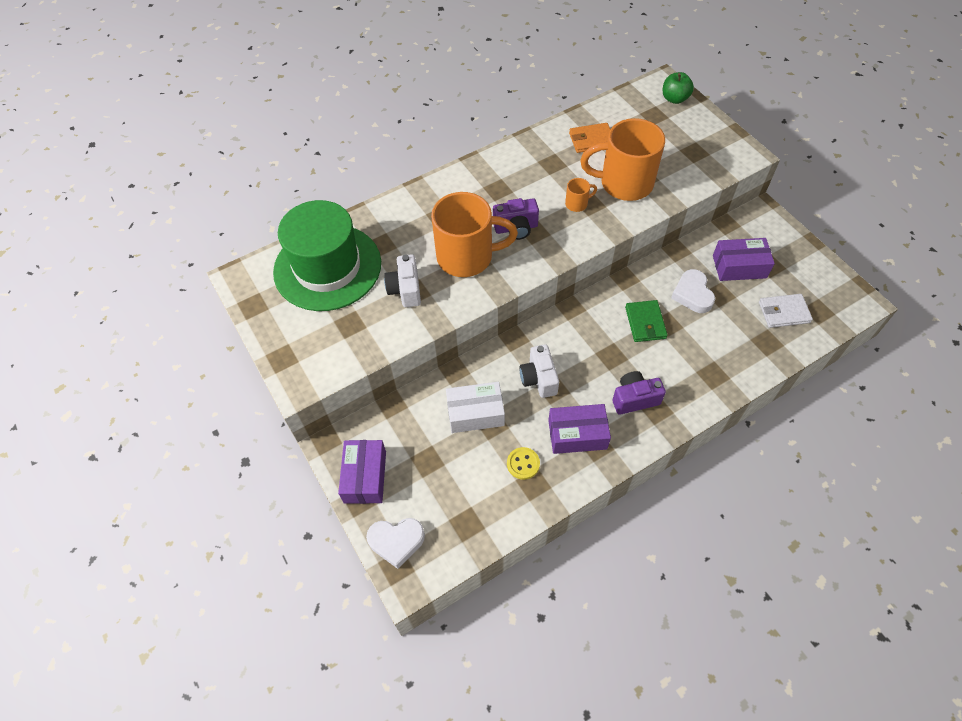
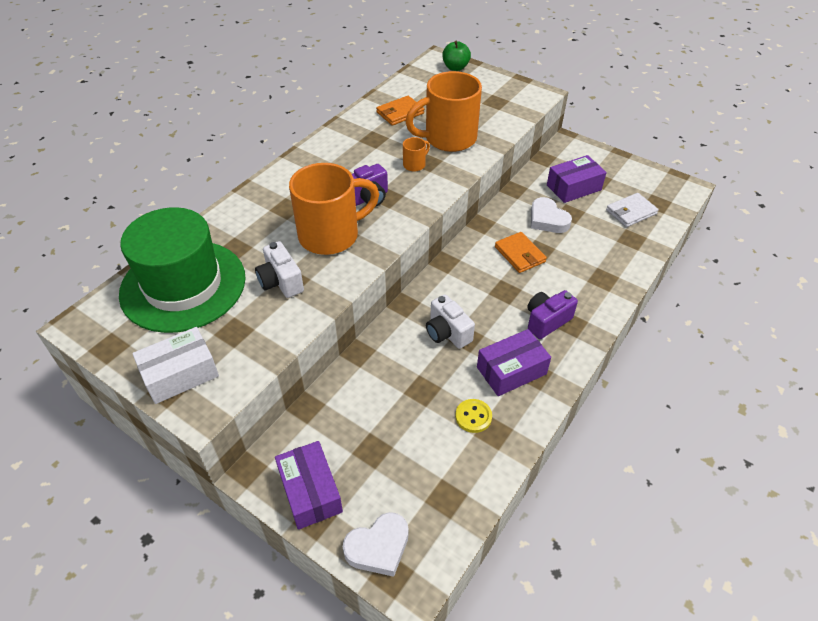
camera: 25 degrees left, 10 degrees down
white box [446,382,505,433] -> white box moved to [132,327,219,404]
green wallet [625,300,668,342] -> orange wallet [495,232,547,273]

